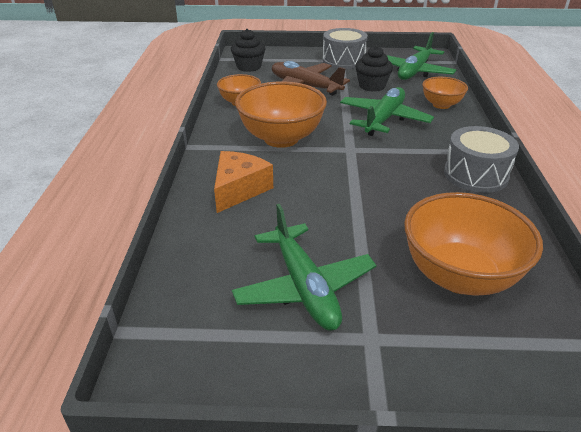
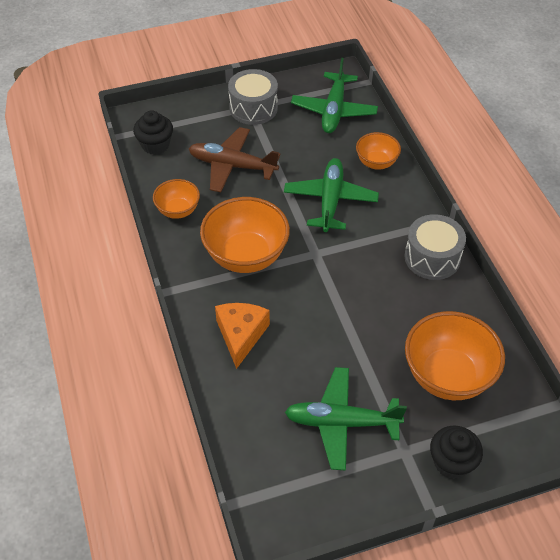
camera: 20 degrees left, 15 degrees up
green plane [232,204,376,331] -> green plane turned 135 degrees clockwise [285,367,407,470]
black cupcake [355,46,393,92] -> black cupcake moved to [430,426,483,479]

